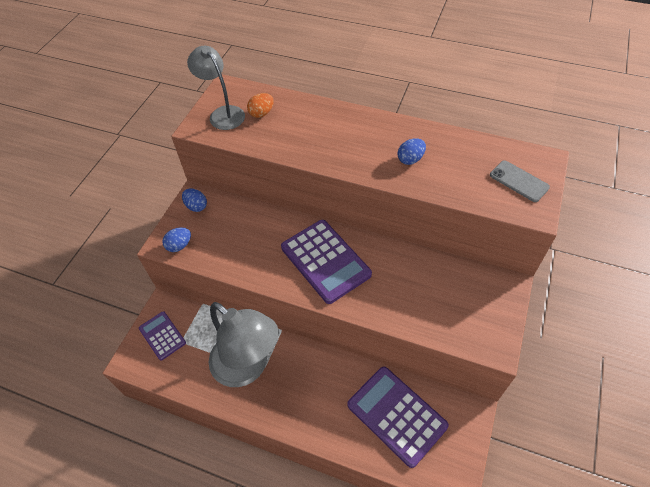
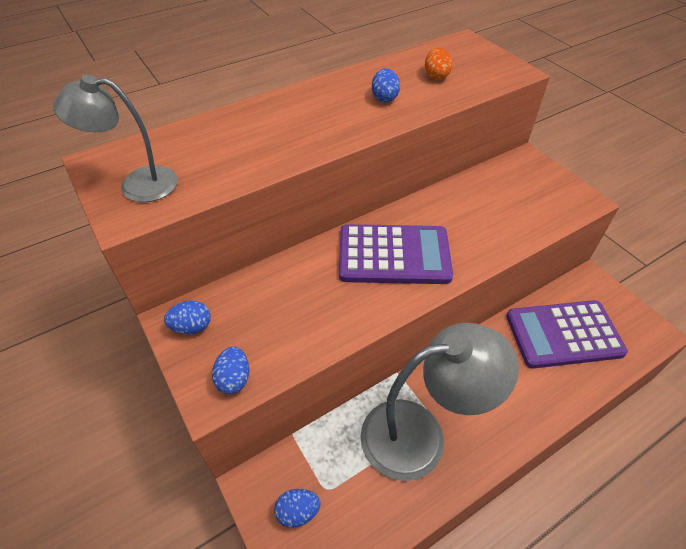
camera: 55 degrees left, 5 degrees down
purple calculator [139,311,186,360] -> blue egg [274,489,321,528]
orange egg [247,93,274,118] -> orange egg moved to [425,48,452,80]
grey phone [490,160,550,202] -> none

